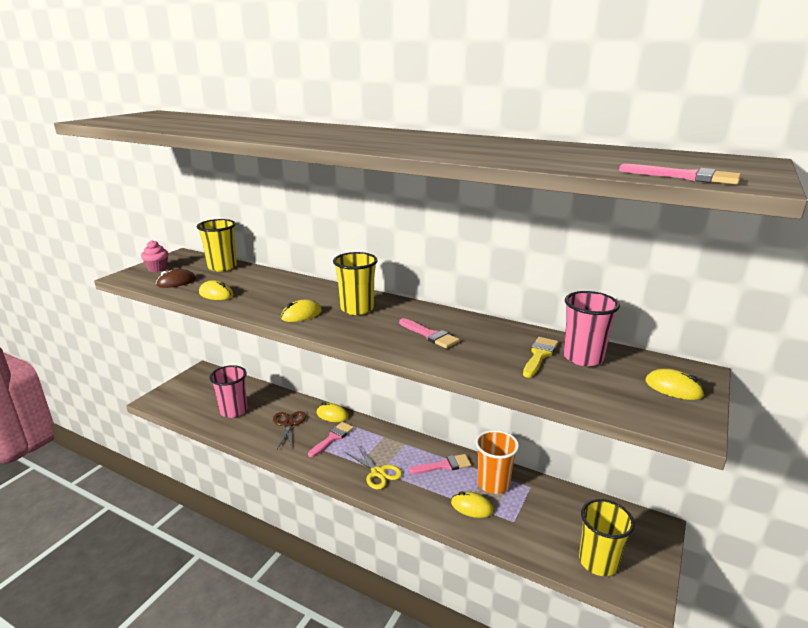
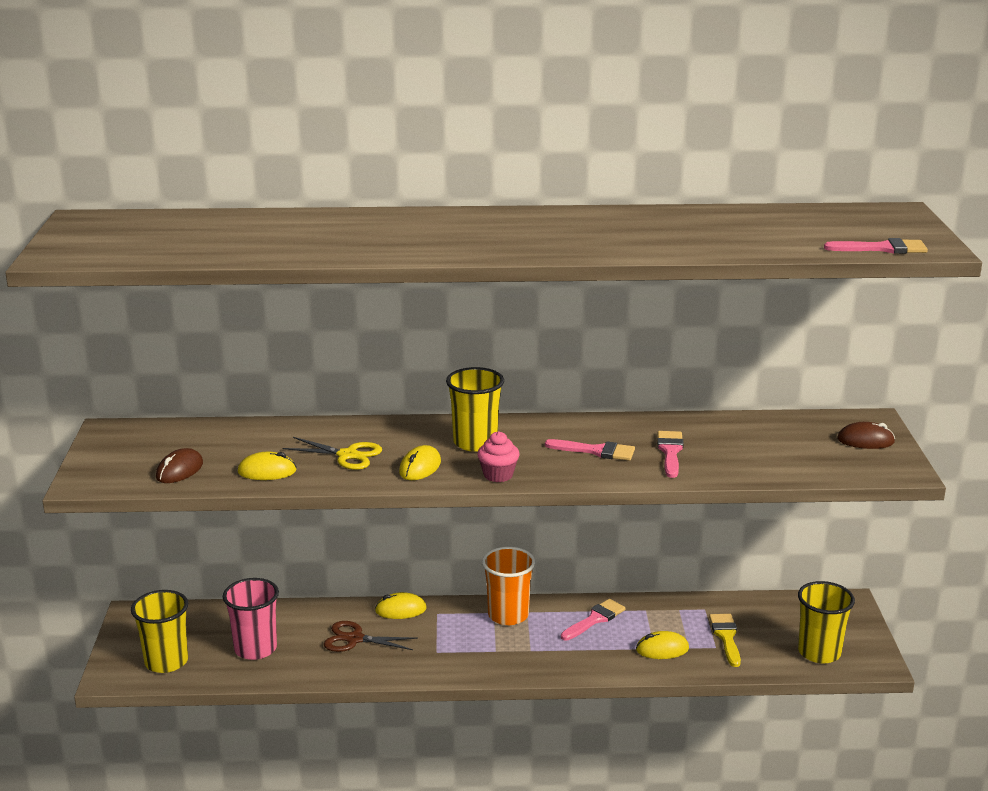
camera: 30 degrees left, 0 degrees up
pink cupcake [141,240,169,272] -> pink cupcake moved to [477,431,519,482]
yellow cup [197,219,237,272] -> yellow cup moved to [131,590,188,673]
brown scissors [273,411,306,449] -> brown scissors turned 45 degrees counterclockwise [324,621,418,652]
pink brush [308,422,354,457] -> pink brush moved to [657,431,684,478]
yellow scissors [345,446,402,490] -> yellow scissors moved to [283,437,382,470]
orange cup [476,430,519,494] -> orange cup moved to [482,547,535,625]
yellow brush [523,337,558,378] -> yellow brush moved to [709,614,741,667]
pink cup [563,291,620,366] -> none
yellow mouse [645,369,705,400] -> brown mouse [837,422,895,449]

